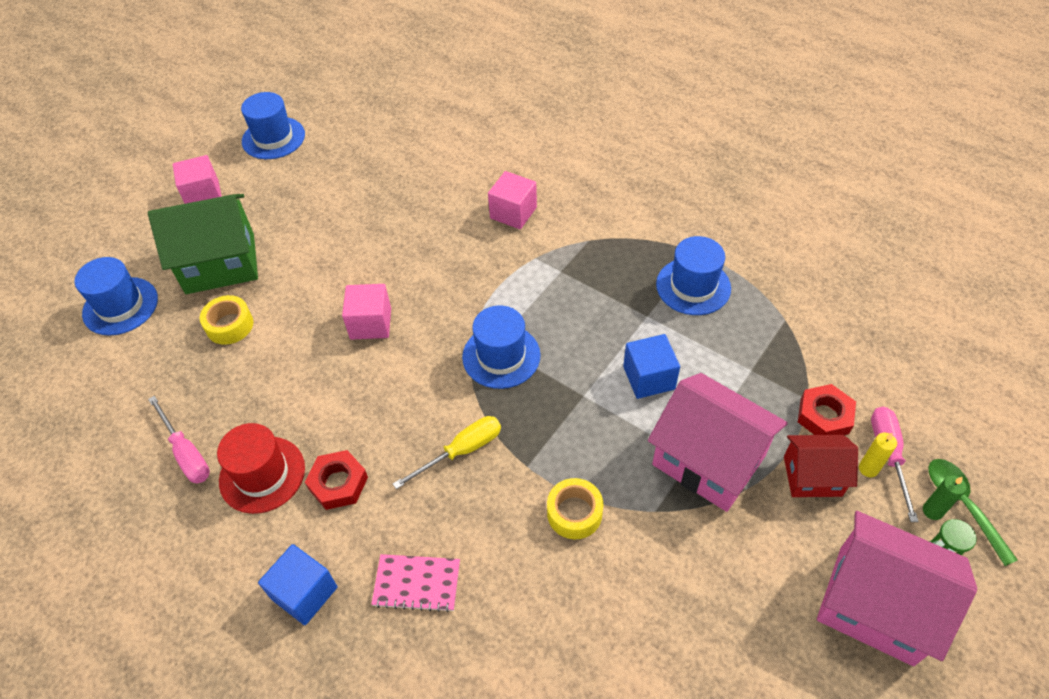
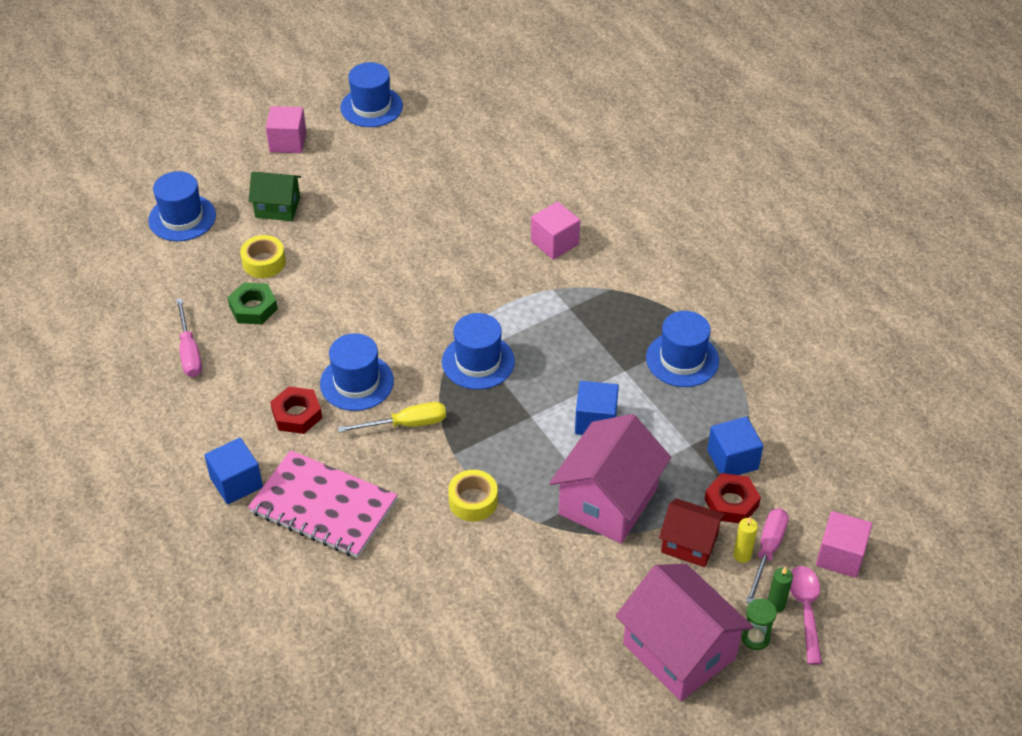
camera: 20 degrees right, 5 degrees down
green house [148,194,258,294] -> green house [248,172,301,221], size x0.58
red hat [217,423,305,514] -> none
pink cube [342,284,391,340] -> pink cube moved to [816,511,872,578]
pink notebook [371,554,460,612] -> pink notebook [248,450,397,558], size x1.82
pink house [648,373,788,512] -> pink house turned 60 degrees clockwise [550,414,671,544]
green spoon [928,459,1018,566] -> pink spoon [790,566,822,665]
none -> green nut [227,283,278,325]
none -> blue hat [320,333,394,411]
none -> blue cube [707,417,763,475]

